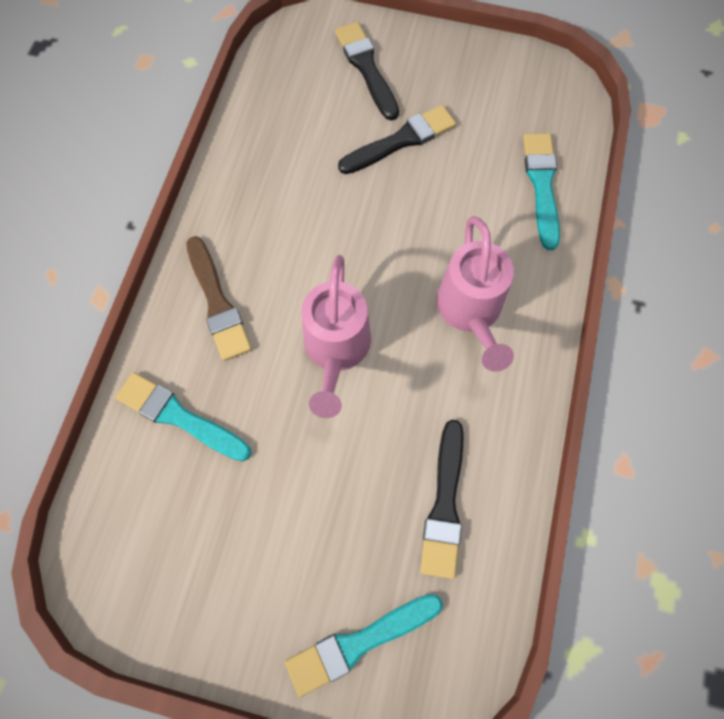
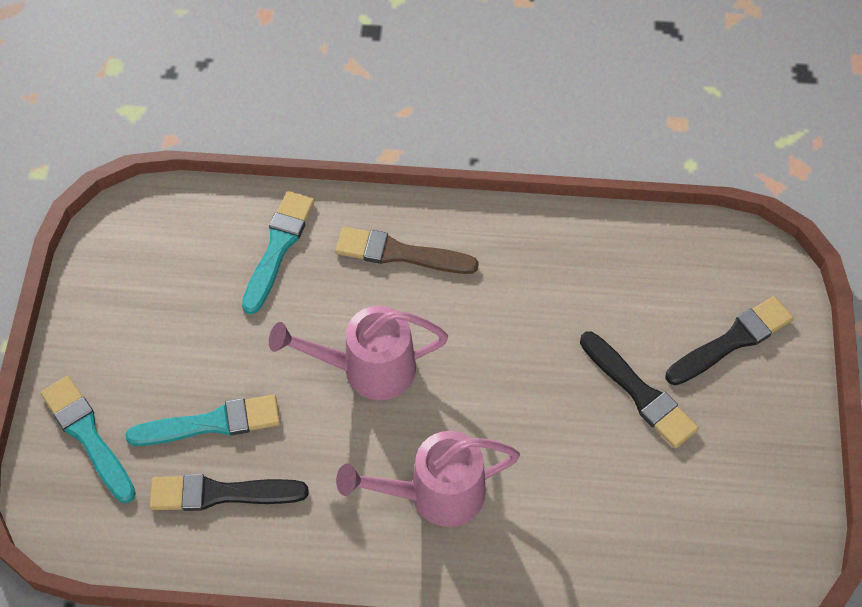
camera: 80 degrees right, 10 degrees down
brown brush [186,236,252,361] -> brown brush turned 45 degrees clockwise [336,227,479,274]
turquoise brush [523,133,560,250] -> turquoise brush moved to [125,395,280,446]

